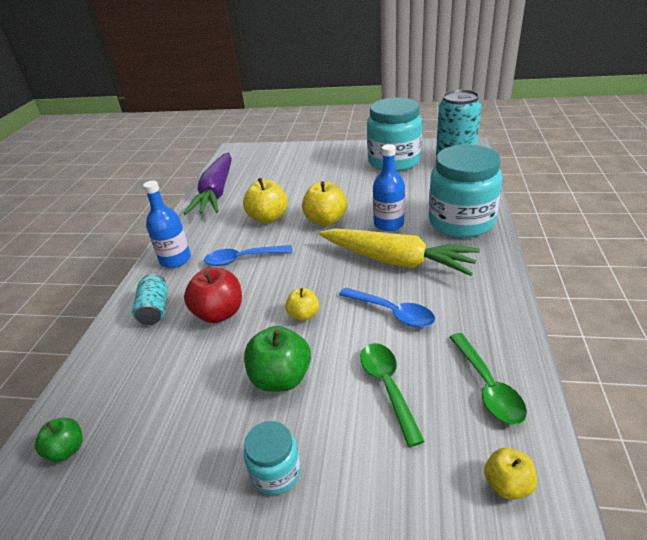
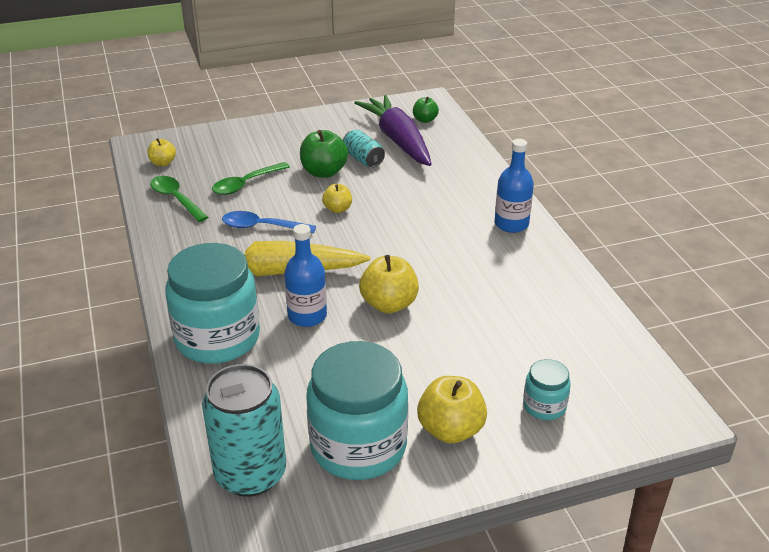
camera: 150 degrees right, 0 degrees up
turquoise can [132,274,168,325] -> turquoise can moved to [343,130,385,167]
purple carrot [184,153,232,215] -> purple carrot moved to [354,95,432,166]
red apple [184,268,242,323] -> none
blue spoon [204,245,292,266] -> none
yellow apple [243,178,288,223] -> yellow apple moved to [417,376,487,444]
turquoise jar [244,421,301,495] -> turquoise jar moved to [523,359,571,420]
green spoon [360,343,425,447] -> green spoon turned 90 degrees clockwise [212,162,290,195]

